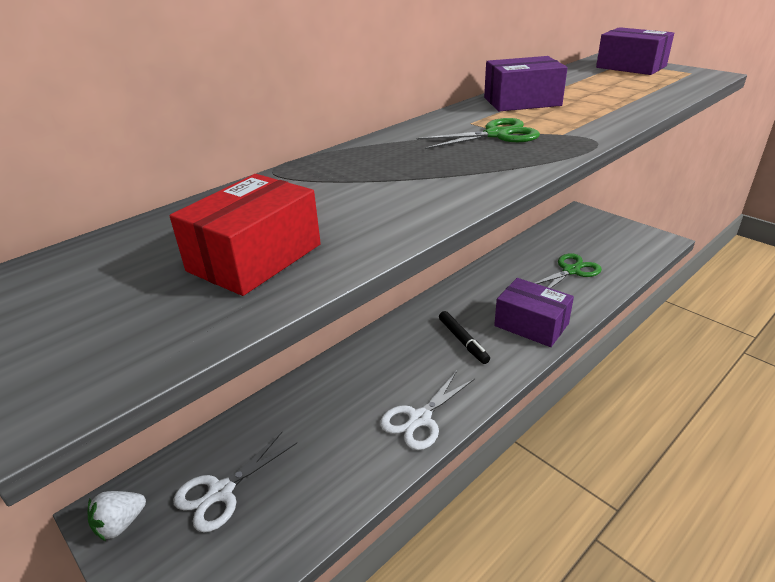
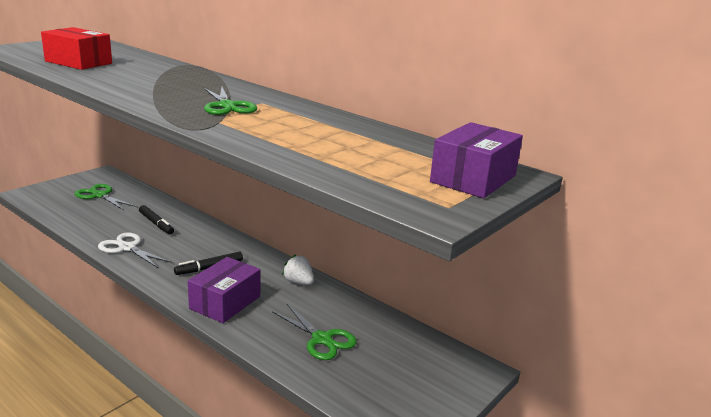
camera: 80 degrees right, 10 degrees down
white strawberry [88,491,146,541] -> white strawberry moved to [282,254,314,285]
white scissors [173,432,297,532] -> green scissors [75,184,136,210]
purple box [484,56,568,111] -> none
none -> black marker [139,205,174,234]

